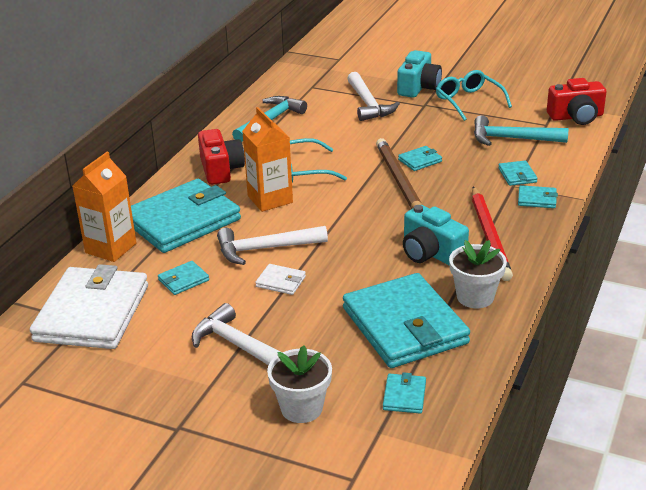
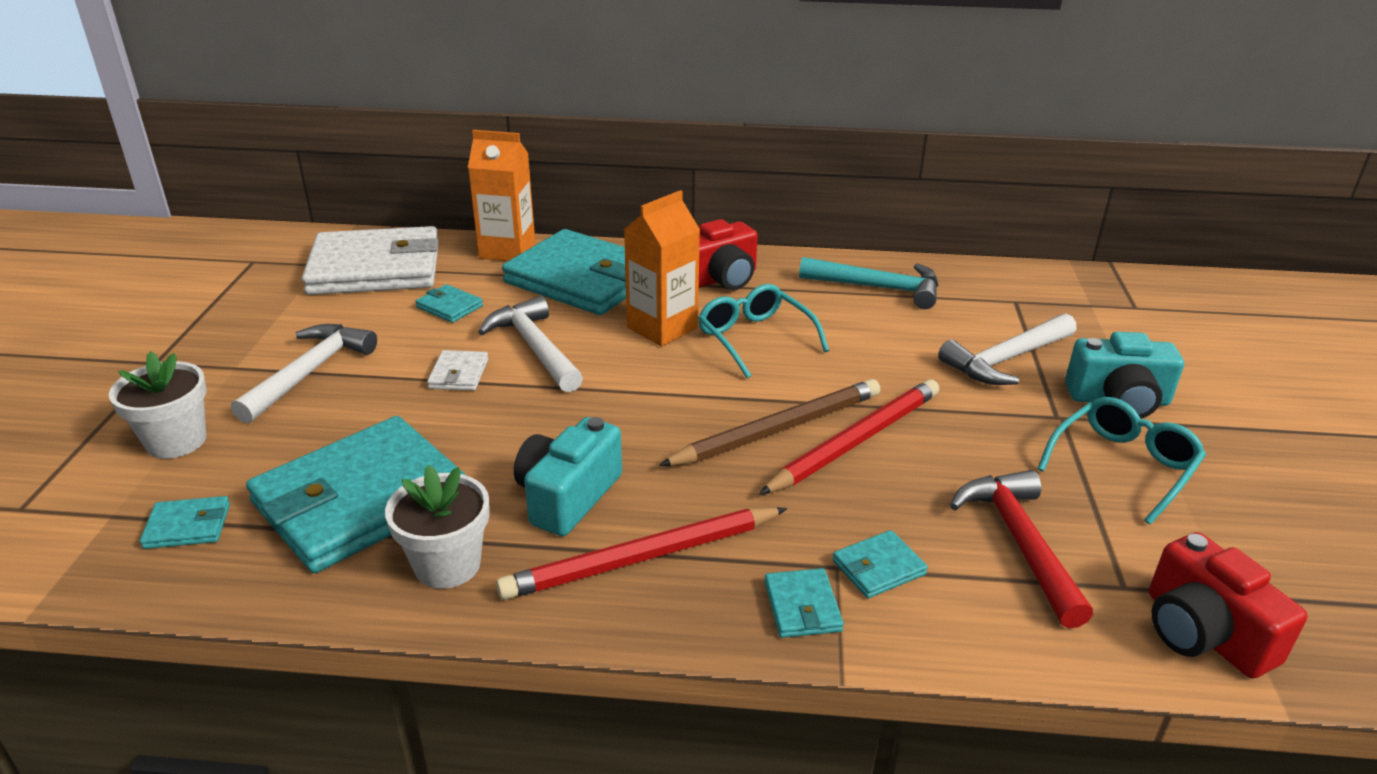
camera: 70 degrees right, 0 degrees up
turquoise wallet [398,146,442,171] -> red pencil [759,379,939,495]
turquoise hammer [474,115,568,146] -> red hammer [950,470,1093,628]

